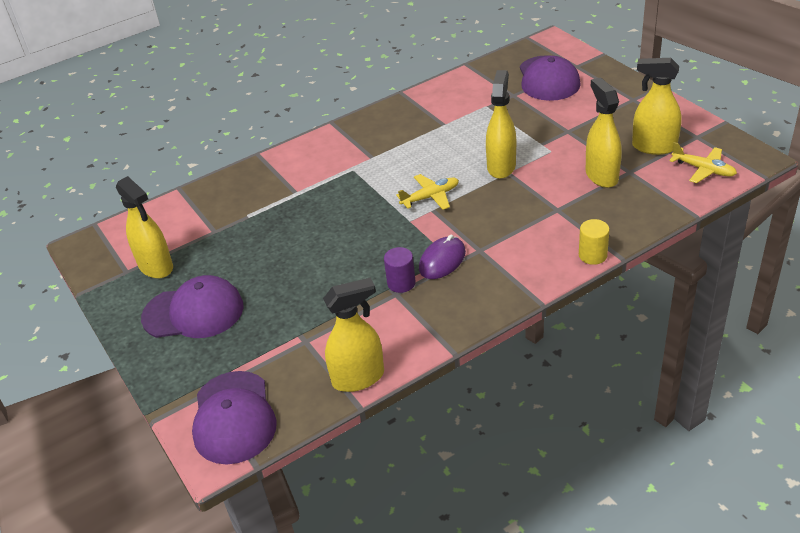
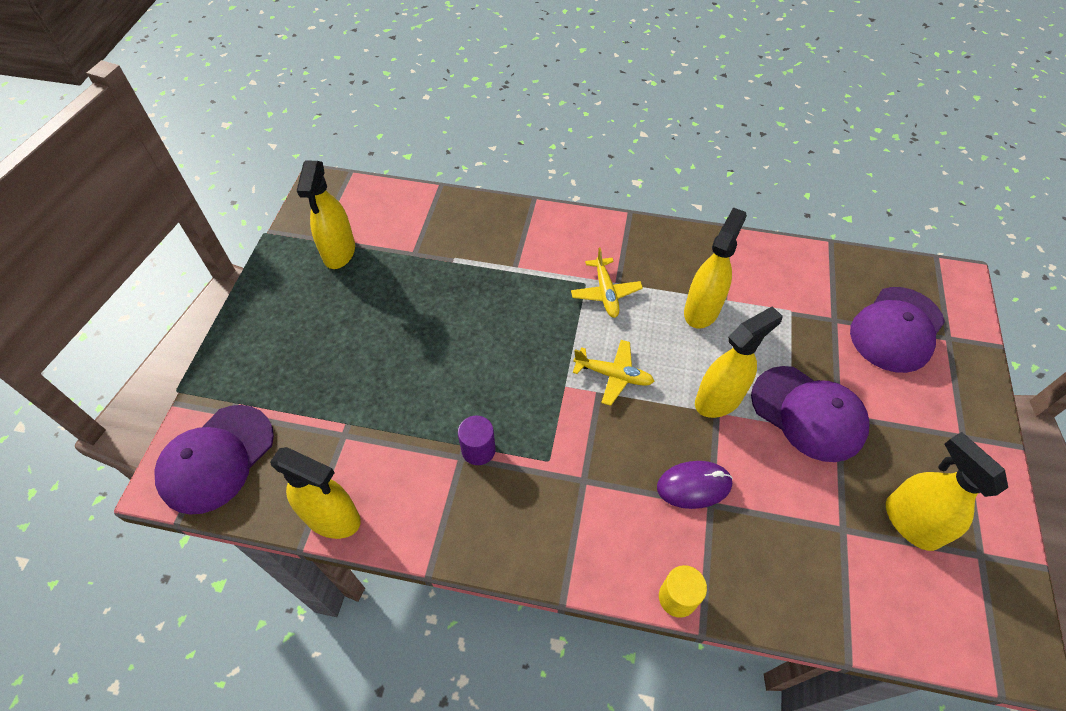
camera: 40 degrees right, 15 degrees up
purple cap [141,275,244,338] -> purple cap moved to [751,366,869,462]
purple mouse [419,235,466,279] -> purple mouse moved to [657,461,733,509]
yellow spray bottle [586,77,622,188] -> yellow spray bottle moved to [684,207,747,328]
yellow plane [669,142,737,183] -> yellow plane moved to [571,247,643,318]

